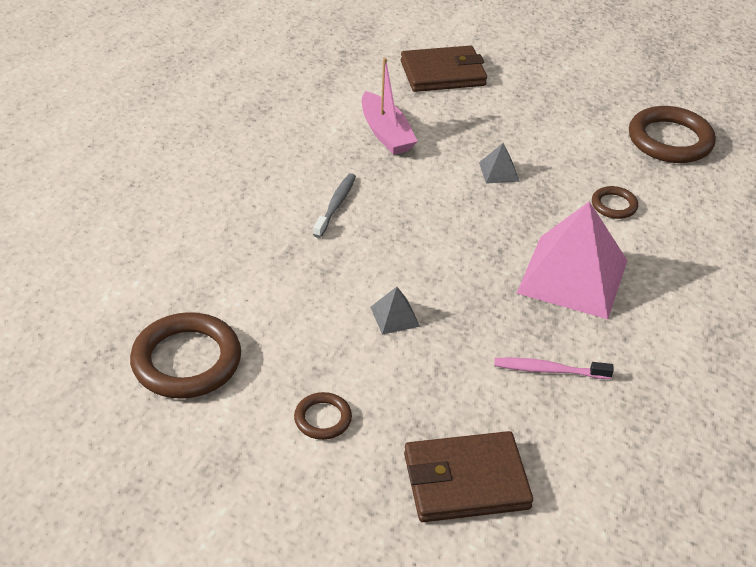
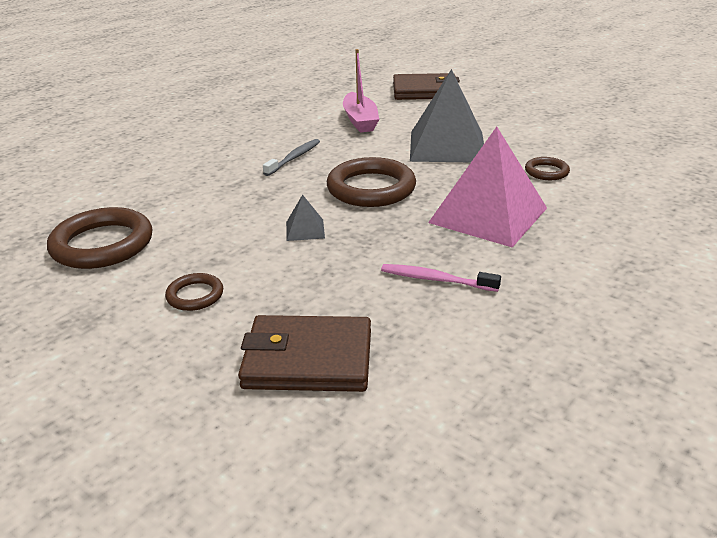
camera: 15 degrees right, 10 degrees down
grey pyramid [479,143,520,184] -> grey pyramid [410,69,484,162], size x2.41
brown ring [629,106,716,163] -> brown ring moved to [327,157,416,207]

